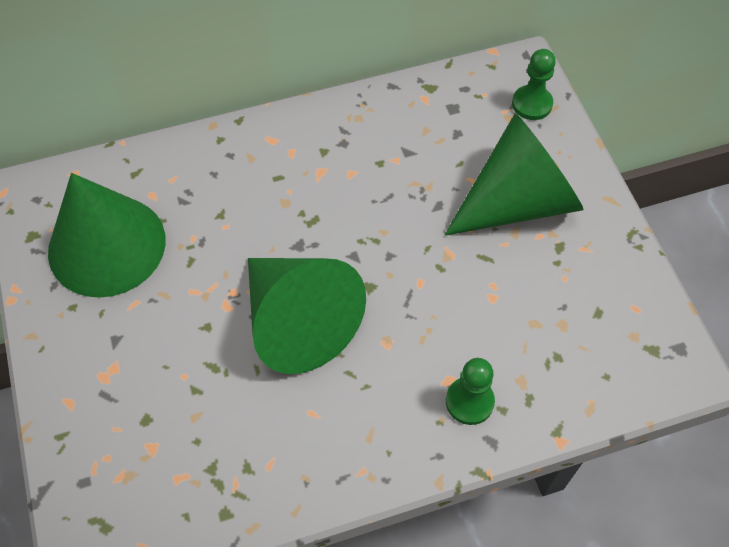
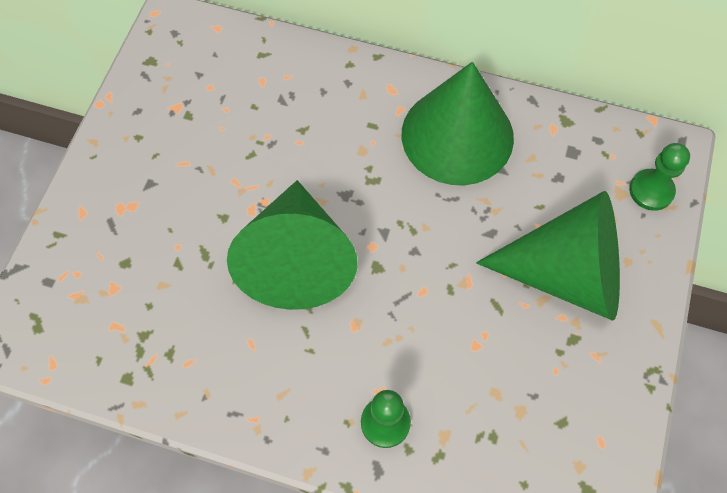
camera: 35 degrees right, 5 degrees up
green cone [48,173,166,298] -> green cone moved to [402,62,514,185]

